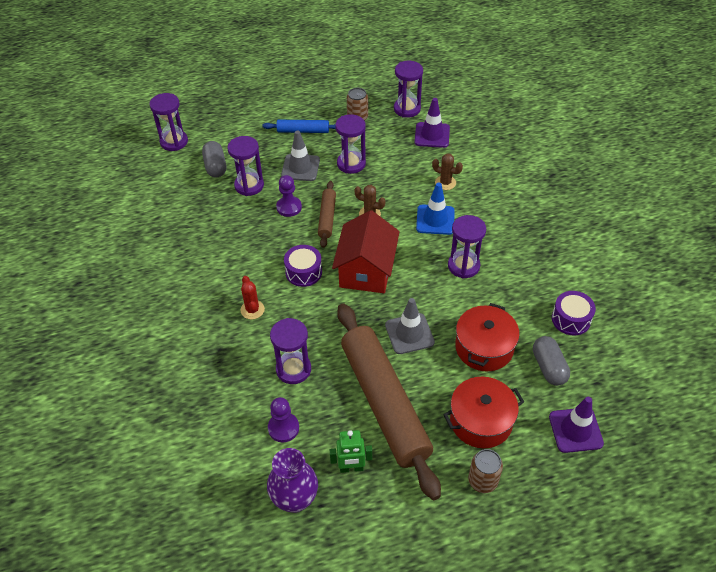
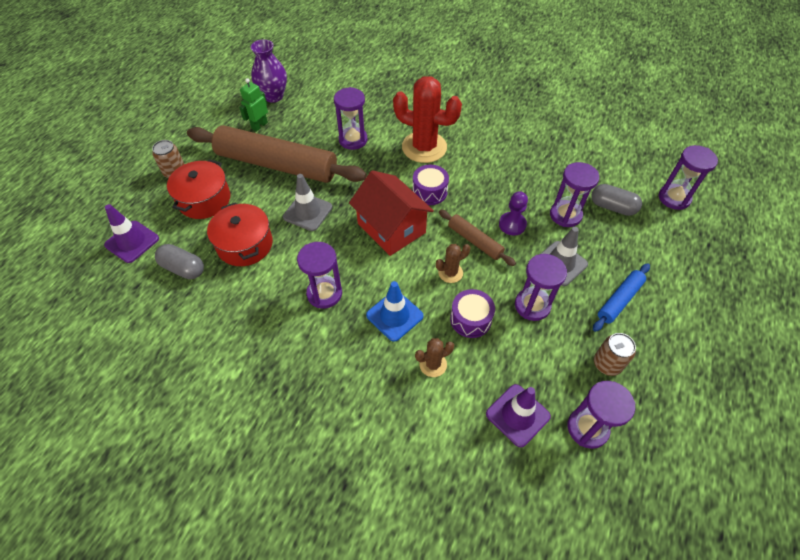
camera: 130 degrees right, 5 degrees up
red cactus [241,276,265,319] -> red cactus [393,76,462,163], size x2.16
purple pawn [268,397,299,442] -> none
purple drum [552,291,596,336] -> purple drum moved to [450,289,495,338]

